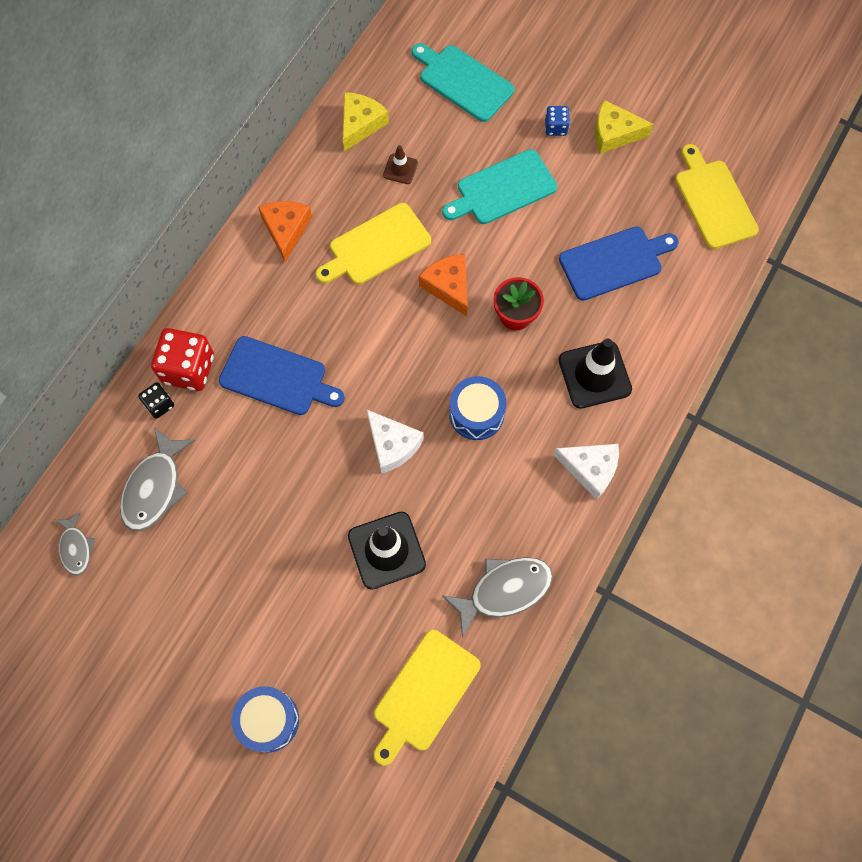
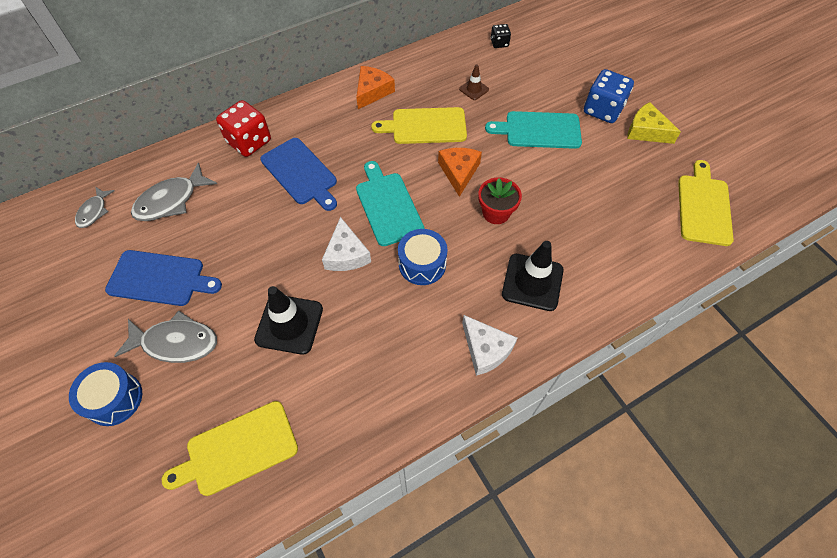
camera: 30 degrees right, 10 degrees down
black dice [138,382,174,419] -> black dice moved to [491,24,511,48]
yellow cheese [343,92,389,151] -> none
turquoise cutting board [412,43,515,122] -> turquoise cutting board moved to [356,161,424,246]
grey fish [442,557,553,638] -> grey fish moved to [115,310,217,363]
blue dice [545,106,570,136] -> blue dice [584,69,634,123], size x1.92
blue cutting board [559,226,679,301] -> blue cutting board moved to [105,250,222,306]

